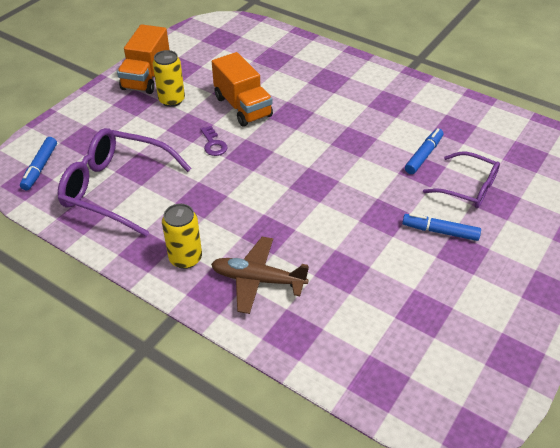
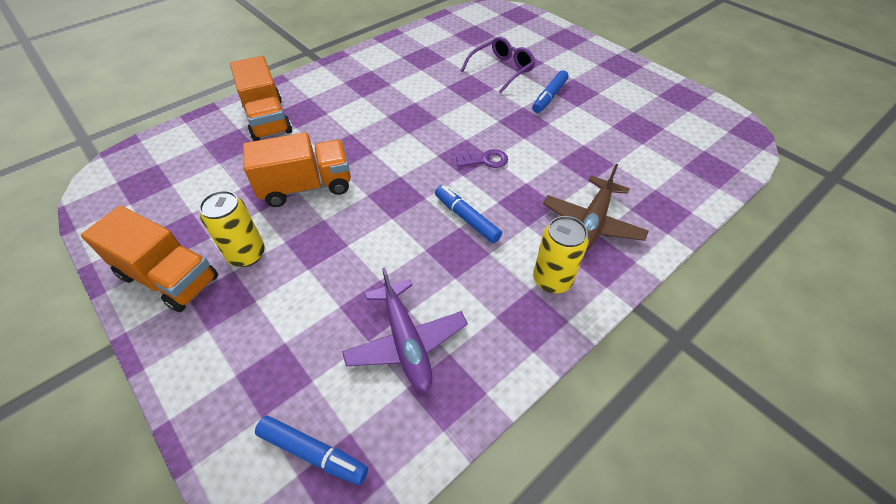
camera: 75 degrees left, 5 degrees up
purple glasses [58,128,192,237] -> purple plane [342,267,468,392]
purple key [200,126,228,156] -> purple key moved to [456,149,508,168]
blue marker [405,128,443,174] -> blue marker moved to [435,185,502,243]
none -> orange truck [230,56,292,141]

